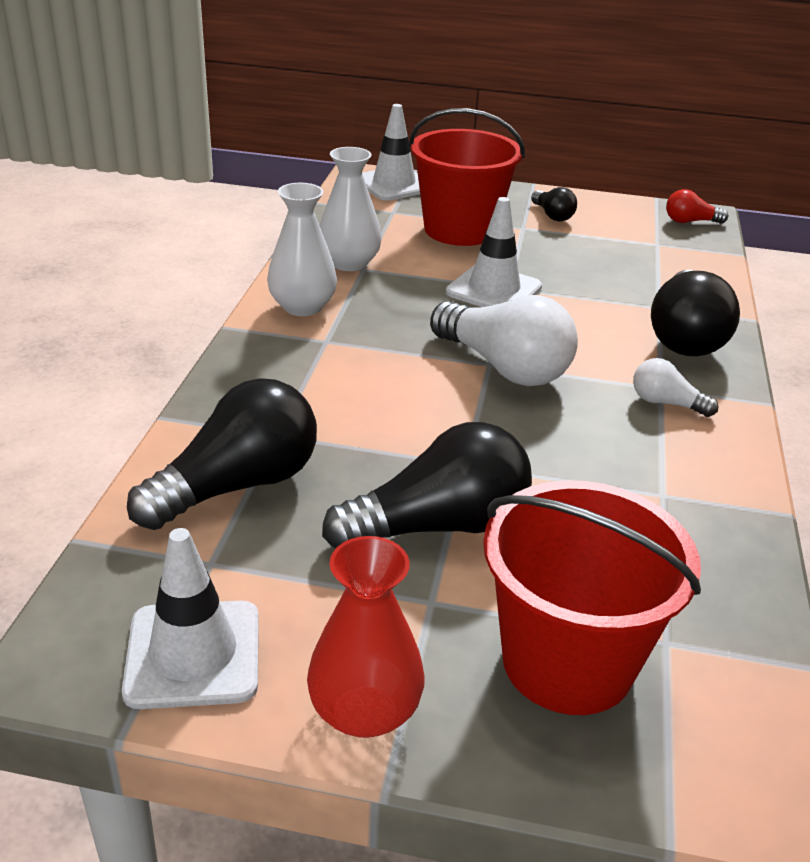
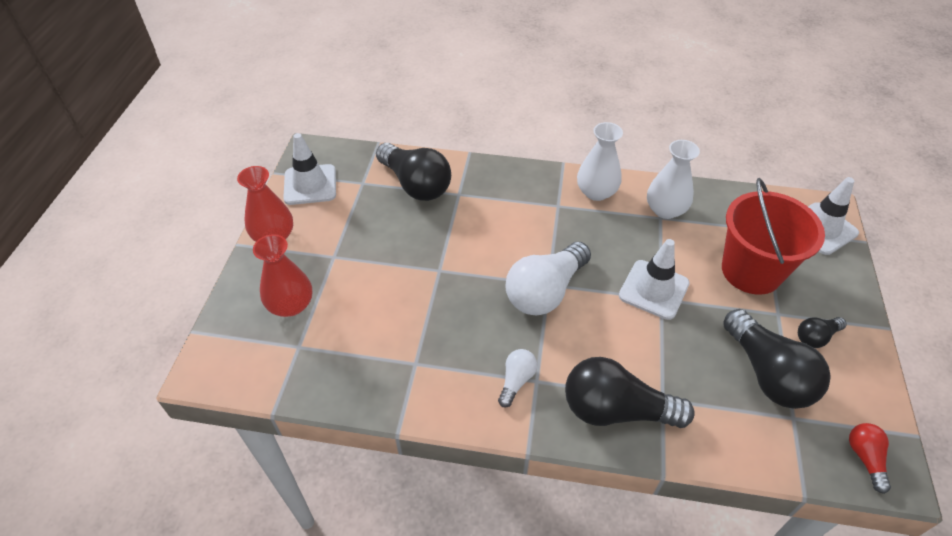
camera: 90 degrees right, 15 degrees up
black light bulb [322,422,532,548] -> black light bulb moved to [723,309,831,409]
red bucket [483,480,701,715] -> red vase [253,234,312,317]

